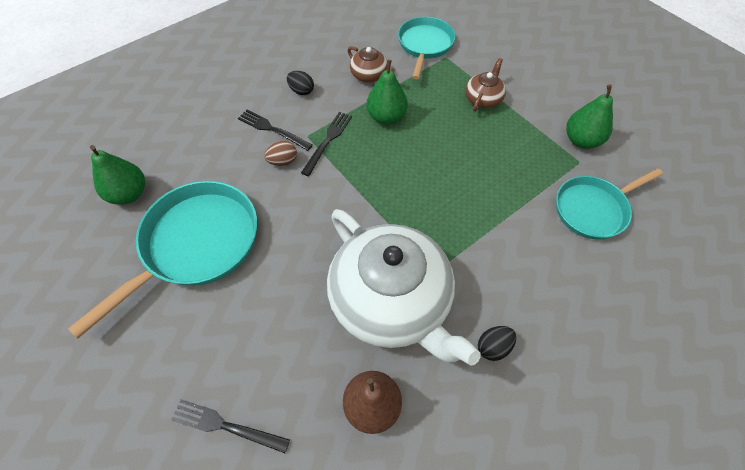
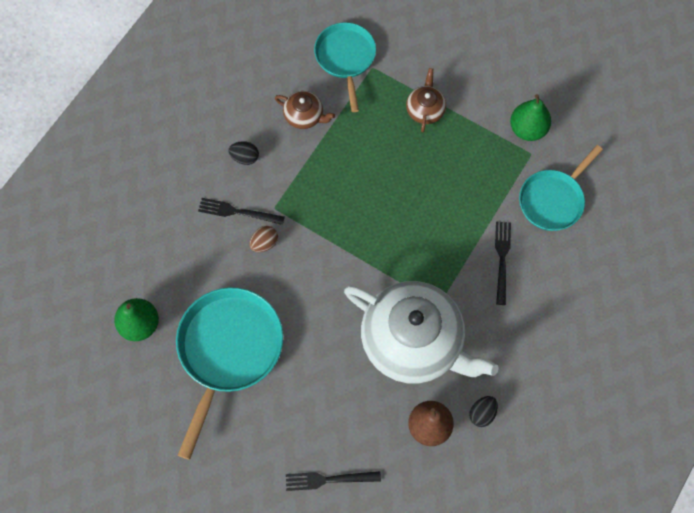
camera: 20 degrees left, 10 degrees up
black fork [301,112,352,176] -> black fork moved to [495,222,511,305]
green pear [366,60,408,125] -> none
black egg [478,326,516,361] -> black egg moved to [469,396,498,427]

